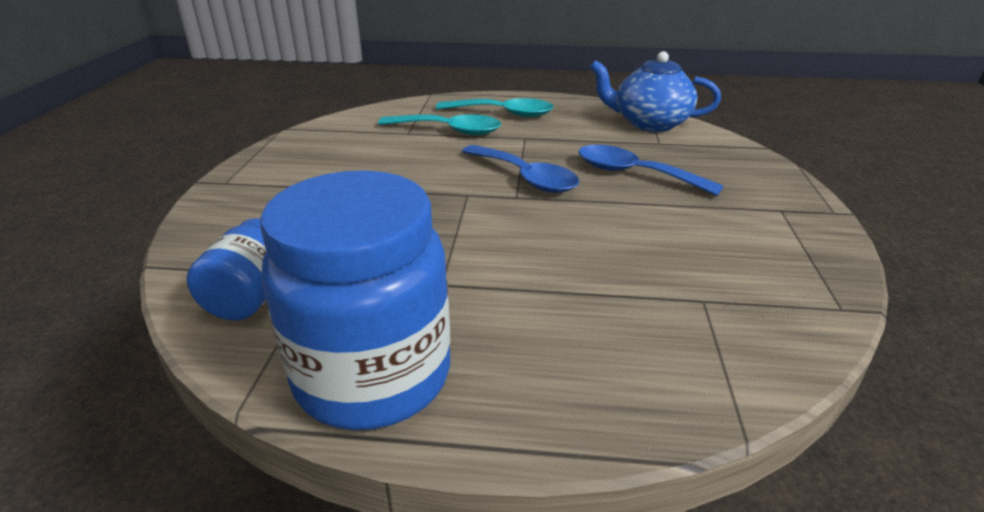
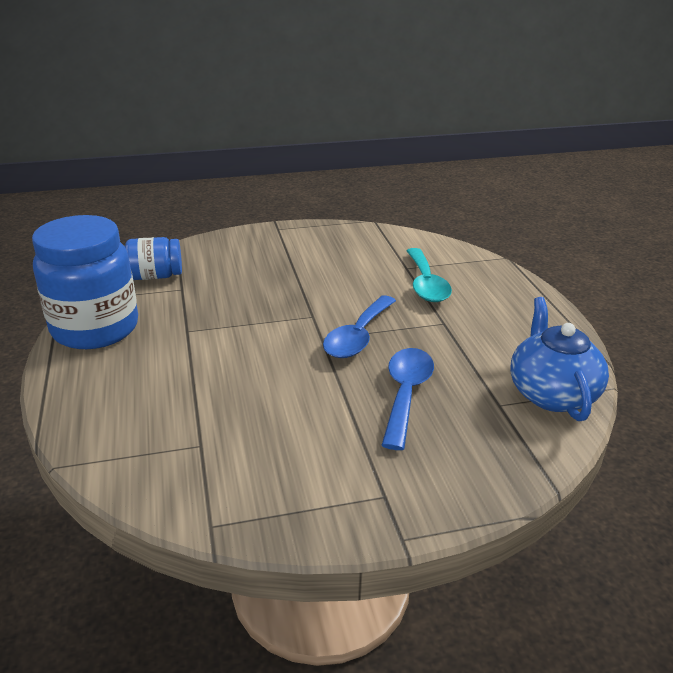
camera: 70 degrees right, 0 degrees up
turquoise spoon [436,98,554,117] -> none

